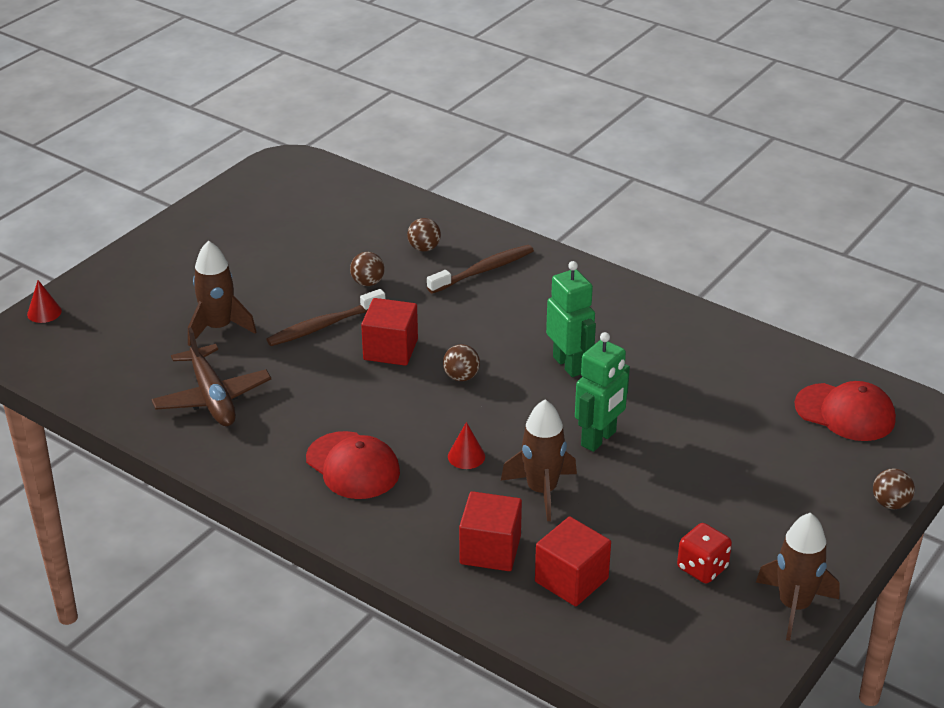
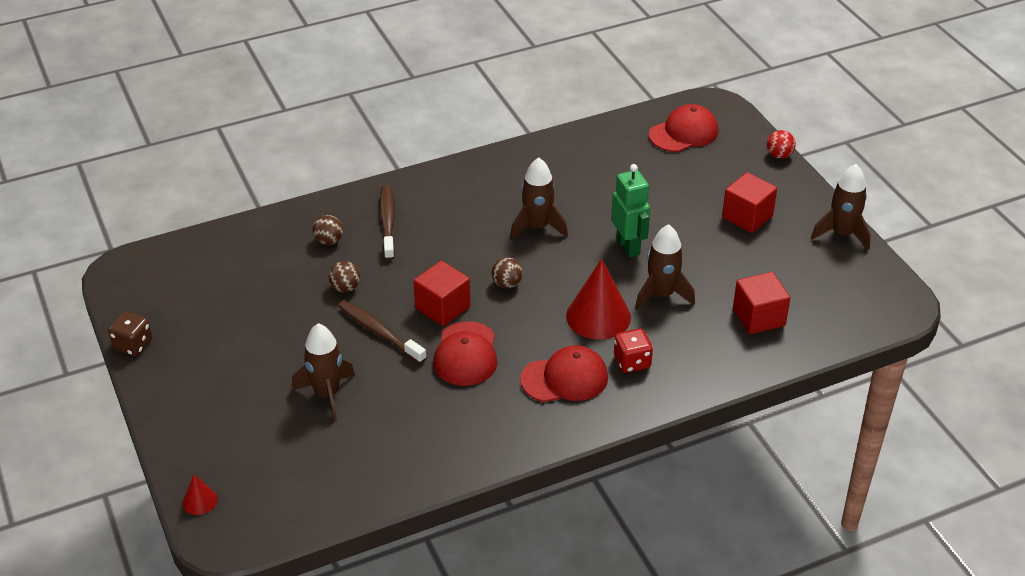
camera: 60 degrees left, 5 degrees up
brown plane [151,328,271,426] -> none
brown toothbrush [266,289,385,346] -> brown toothbrush turned 135 degrees clockwise [338,300,427,364]
red cone [448,422,485,469] -> red cone [566,259,631,340], size x2.11
red cube [459,491,522,571] -> red cube moved to [722,172,777,233]
green robot [546,261,596,377] -> brown rocket [510,157,568,240]
red dice [677,523,732,583] -> red dice moved to [614,329,653,373]
brown ball [873,468,915,509] -> red ball [767,130,796,159]
none -> brown dice [108,311,152,356]
none -> red cap [433,321,497,386]

